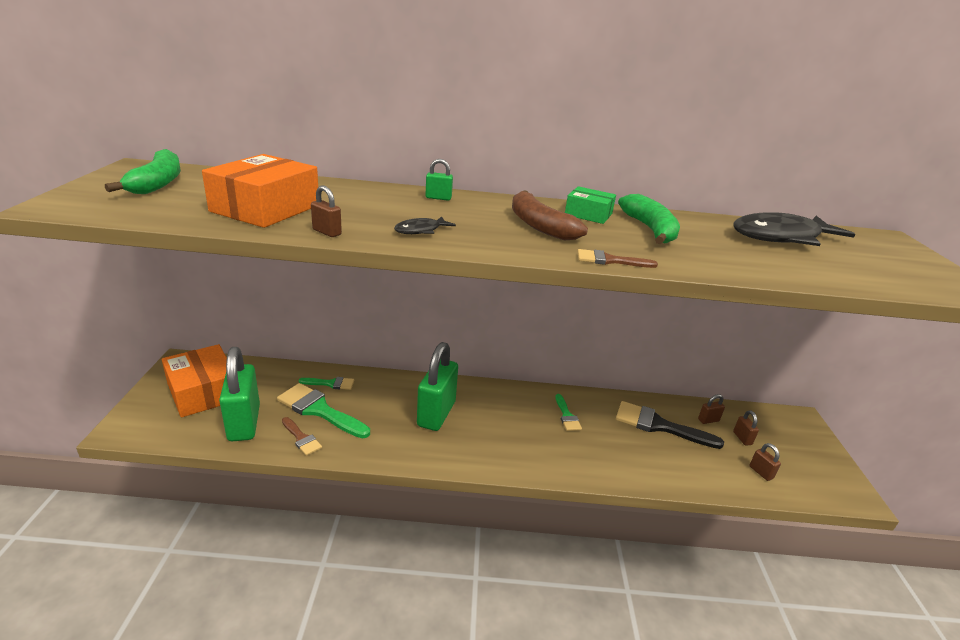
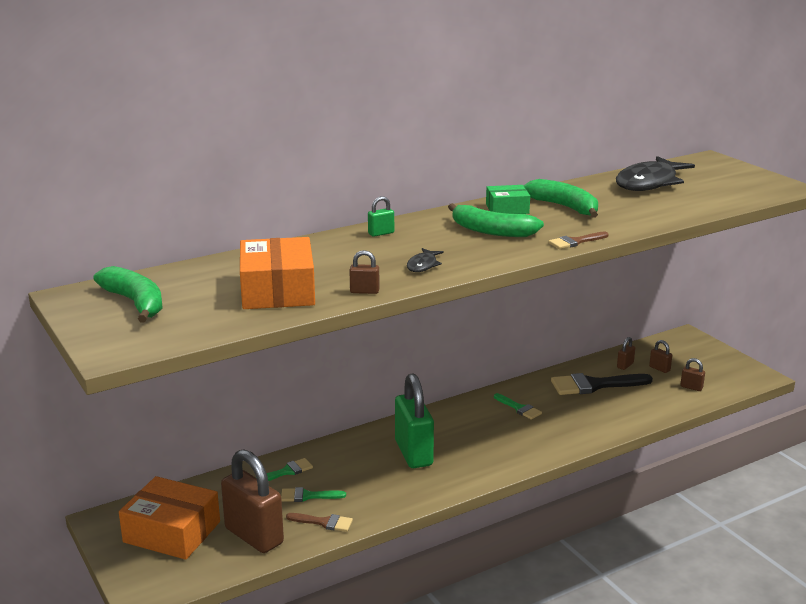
camera: 30 degrees left, 5 degrees down
green padlock [219,347,260,441] -> brown padlock [221,449,284,553]
green brush [277,383,370,438] -> green brush [281,487,346,502], size x0.54
brown banana [512,191,588,240] -> green banana [448,203,544,237]

